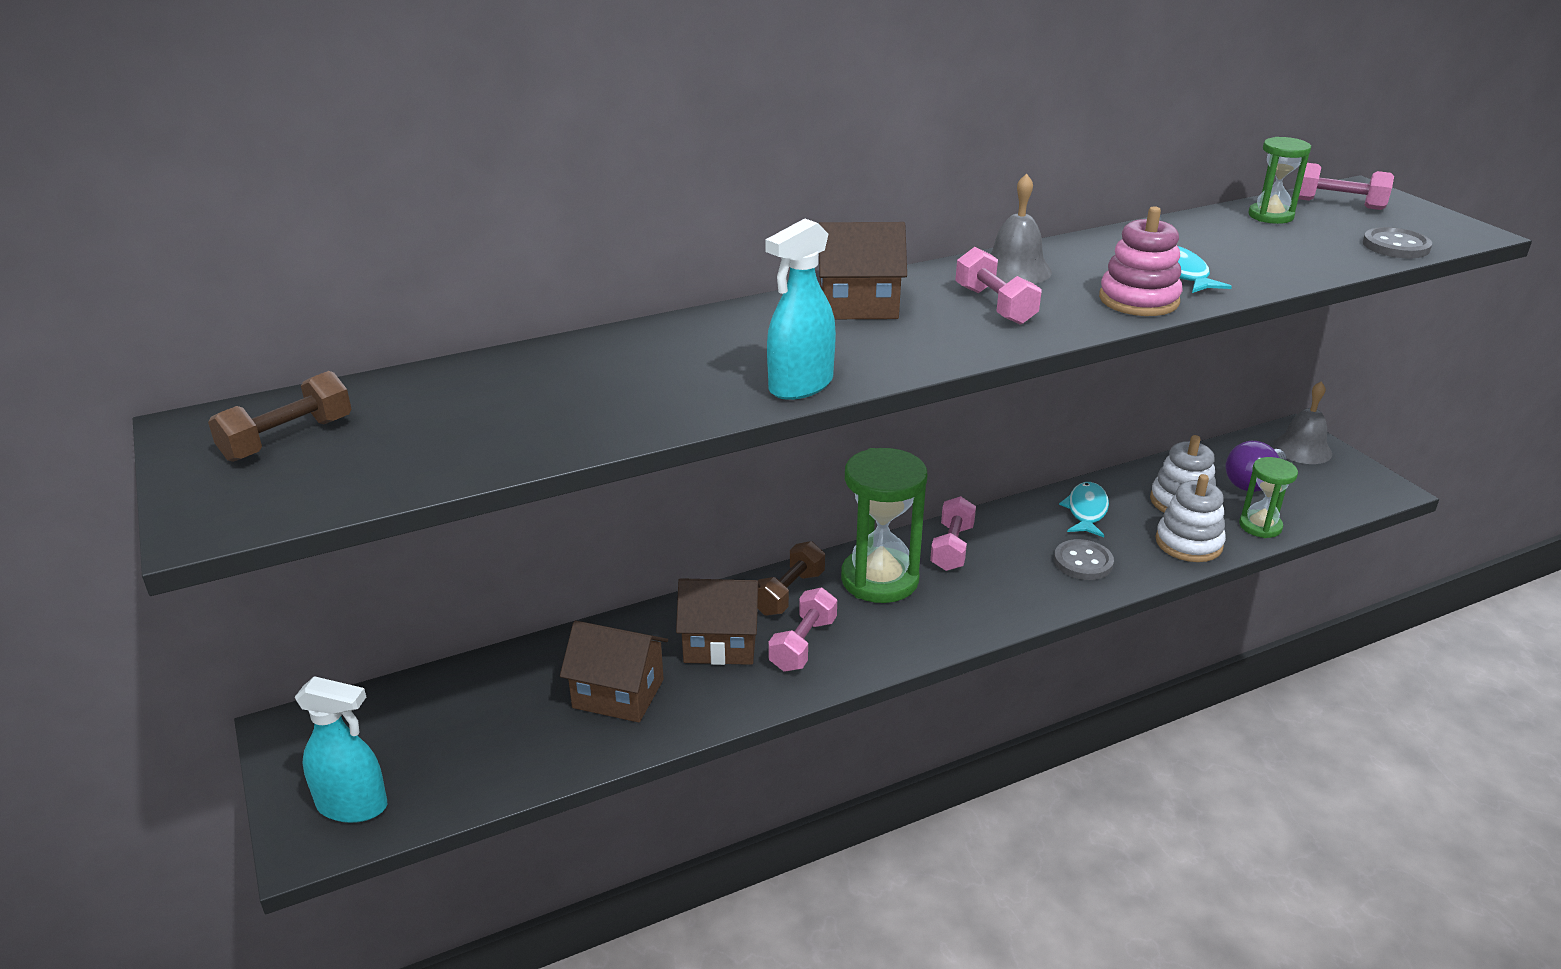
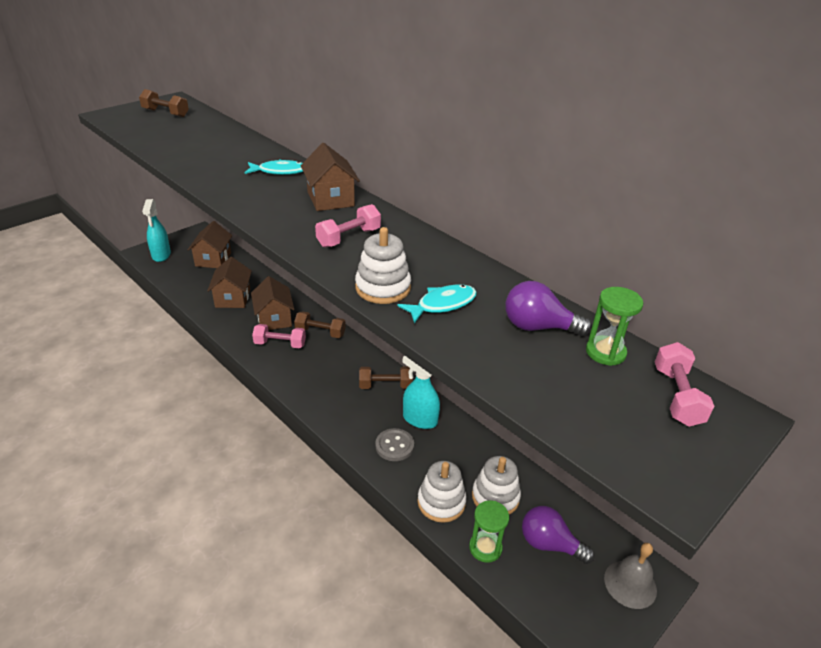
camera: 70 degrees right, 5 degrees up
turquoise spray bottle [765,218,836,400] -> turquoise spray bottle moved to [403,355,440,429]
green hourglass [841,448,927,603] -> none
pink dumbbell [930,496,976,571] -> brown dumbbell [359,366,413,389]
grey bell [991,173,1052,284] -> none
turquoise fish [1059,482,1109,537] -> turquoise fish moved to [245,159,303,175]
pink stacking toy [1099,206,1182,316] -> white stacking toy [355,227,411,304]
grey button [1363,227,1432,258] -> none
none -> brown house [188,221,232,268]
none -> purple light bulb [505,281,592,337]

